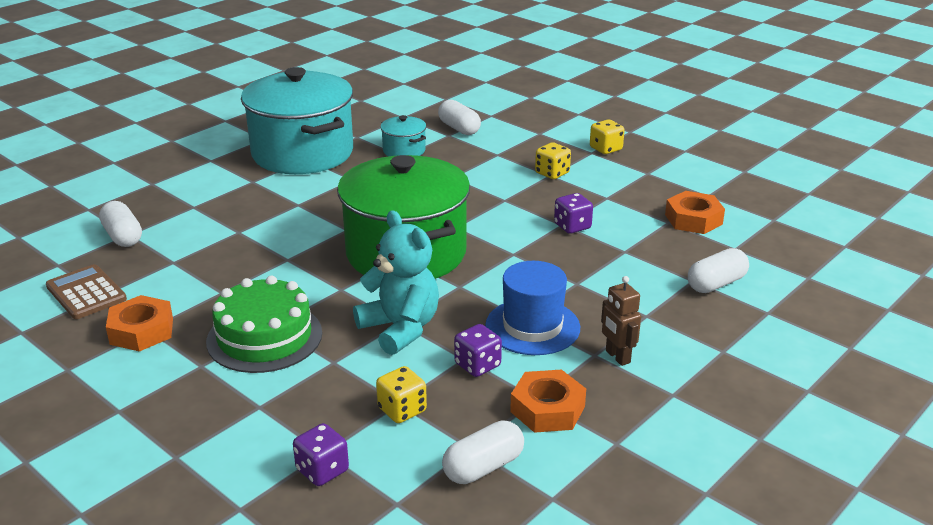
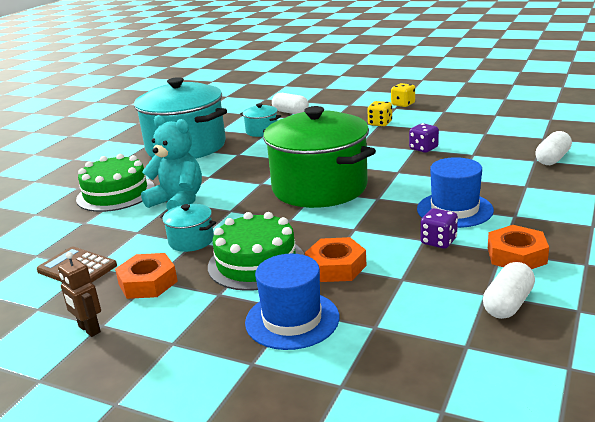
camera: 15 degrees left, 5 degrees down
white capsule [99,201,142,247] -> none
purple dice [293,423,349,486] -> none
turquoise teddy bear [353,210,439,355] -> turquoise teddy bear moved to [141,115,202,210]
yellow dice [376,366,427,423] -> none
brown robot [601,276,641,366] -> brown robot moved to [58,252,101,337]
orange nut [665,191,725,234] -> orange nut moved to [305,237,367,282]
none -> green cake [76,154,155,212]
none -> turquoise pot [160,204,216,252]
none -> blue hat [245,254,339,350]

